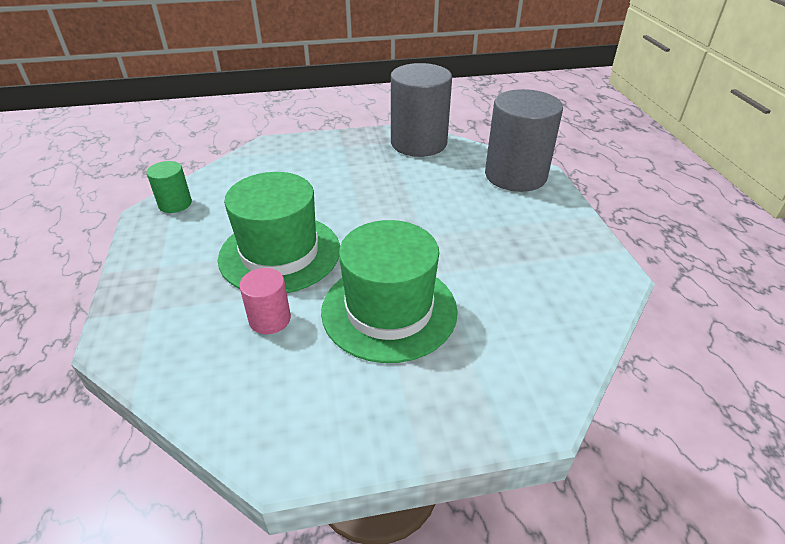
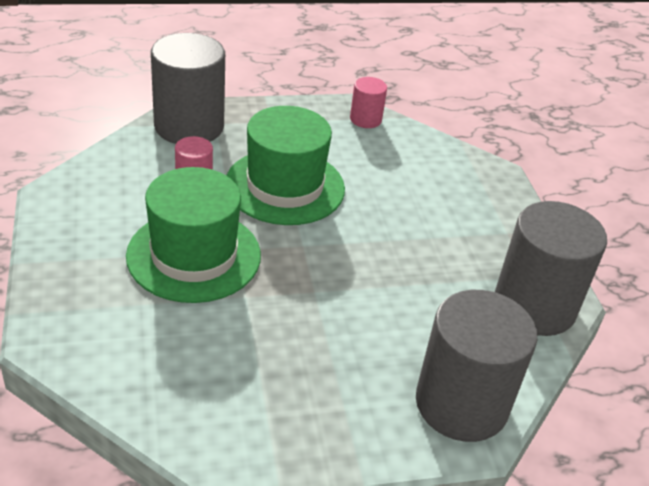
camera: 85 degrees right, 0 degrees up
green cylinder [146,161,192,213] -> pink cylinder [350,77,387,128]
none -> grey cylinder [151,33,225,144]

